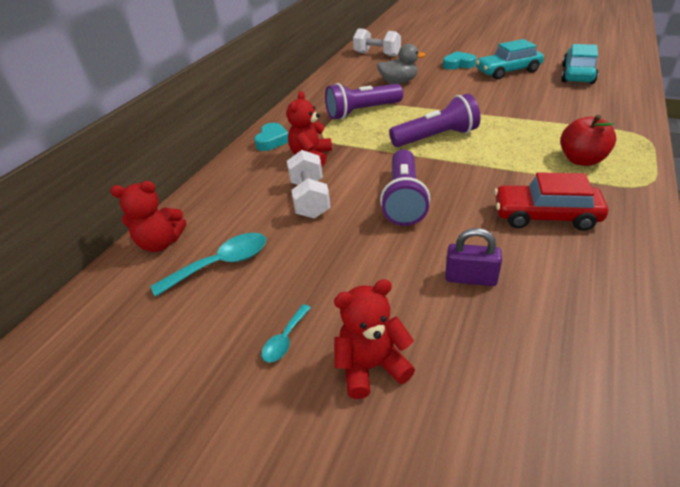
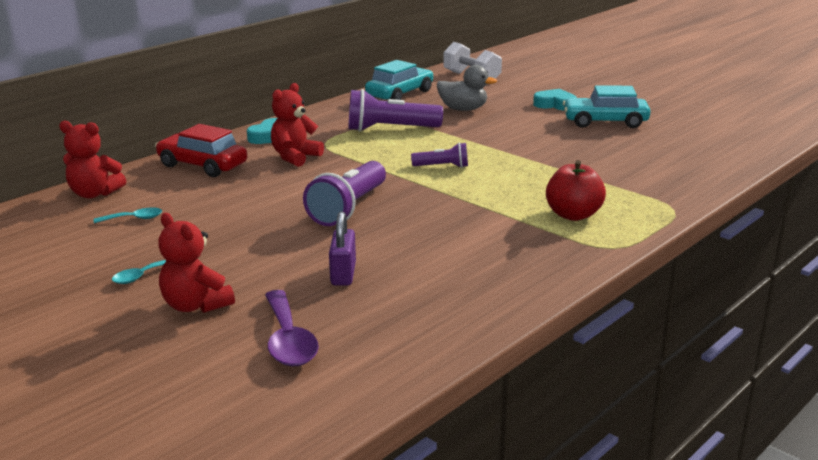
camera: 15 degrees right, 15 degrees down
turquoise spoon [151,233,266,297] -> turquoise spoon [94,207,162,223], size x0.55
white dumbbell [287,150,331,219] -> none
red teddy bear [334,279,415,399] -> red teddy bear turned 135 degrees counterclockwise [158,213,235,313]
purple flashlight [389,93,480,147] -> purple flashlight [411,142,468,168], size x0.55
purple padlock [445,228,502,286] -> purple padlock turned 60 degrees clockwise [329,211,356,285]
red car [494,173,608,231] -> red car moved to [155,124,247,177]
turquoise car [561,44,598,84] -> turquoise car moved to [365,60,433,100]
none -> purple spoon [265,290,319,366]

